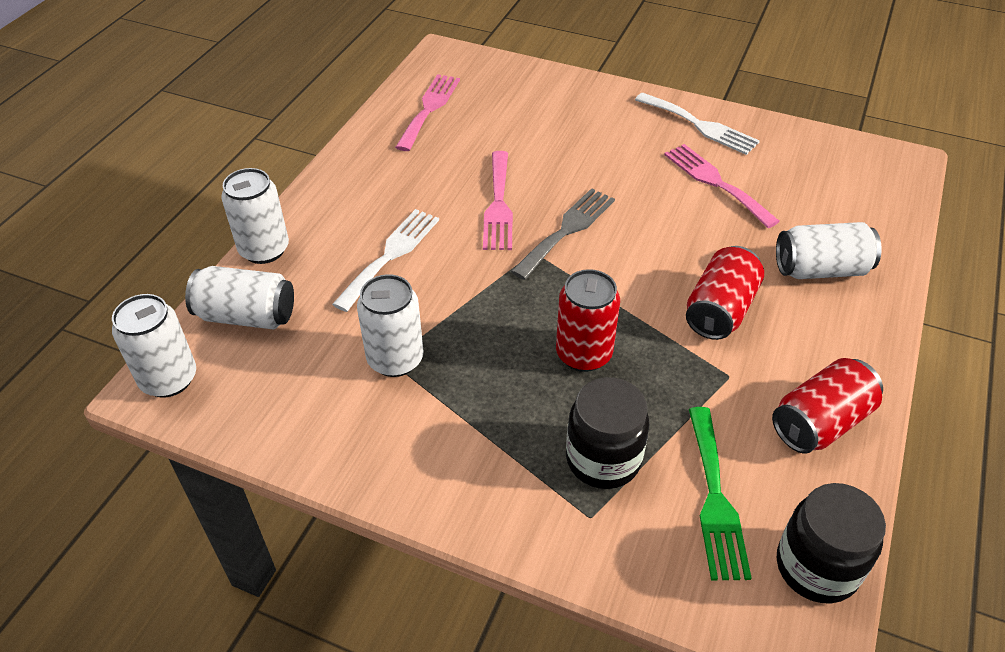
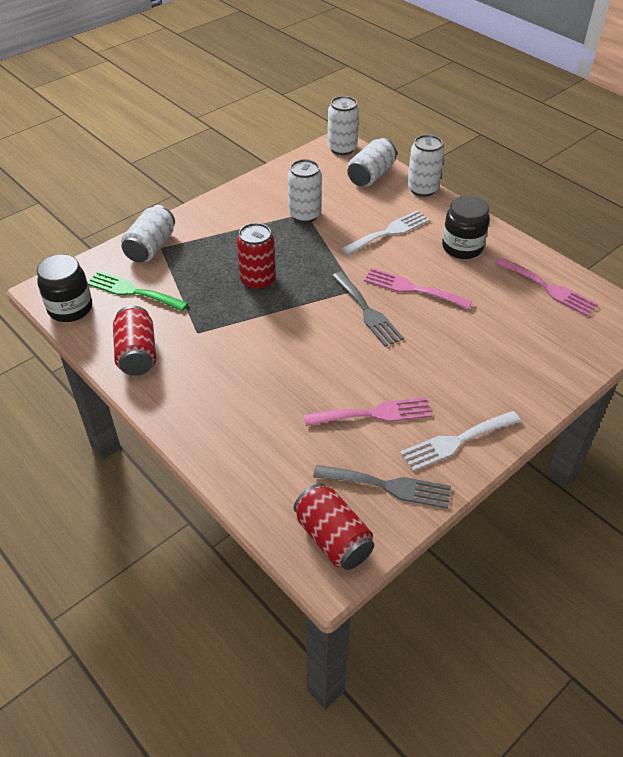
camera: 115 degrees right, 0 degrees up
white fork [332,209,439,312] -> white fork turned 90 degrees counterclockwise [341,210,430,255]
black jar [566,377,649,489] -> black jar moved to [442,195,490,259]
red can [686,246,764,340] -> red can moved to [294,483,374,570]
white can [776,222,882,279] -> white can moved to [121,205,175,263]
none -> grey fork [313,465,451,509]

